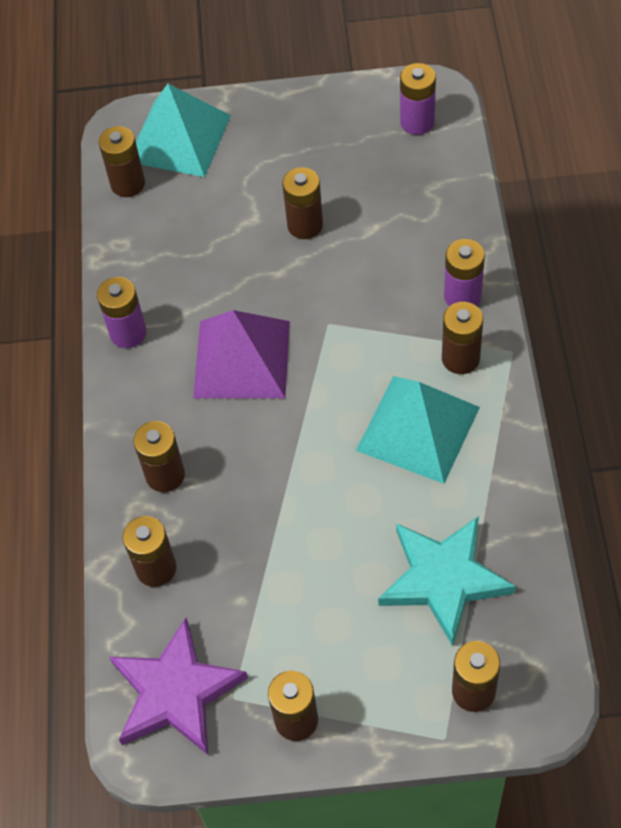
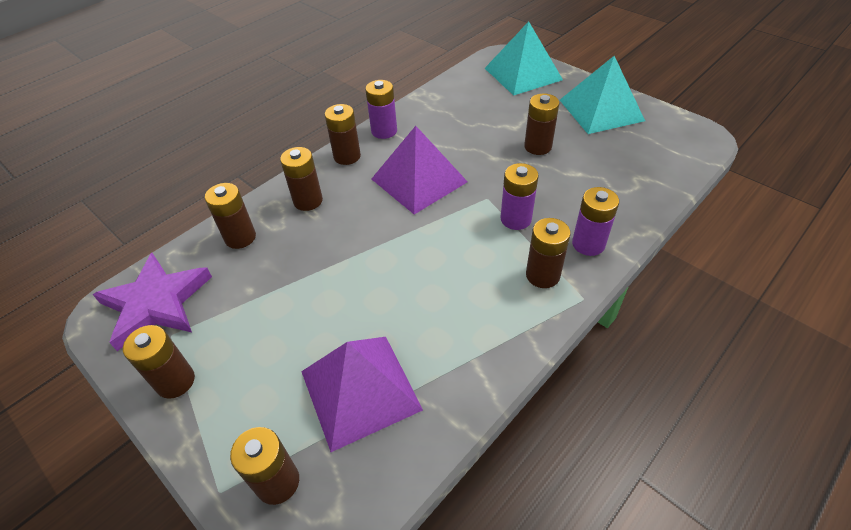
camera: 45 degrees right, 10 degrees down
brown battery [98,126,145,197] -> brown battery moved to [325,104,361,165]
turquoise pyramid [356,376,480,484] -> turquoise pyramid moved to [560,56,645,134]
turquoise star [378,516,516,646] -> purple pyramid [301,337,423,452]
purple battery [400,63,436,135] -> purple battery moved to [501,163,539,230]

